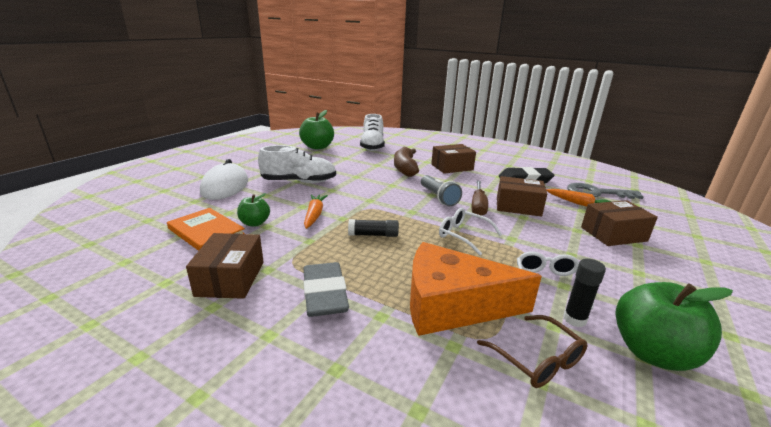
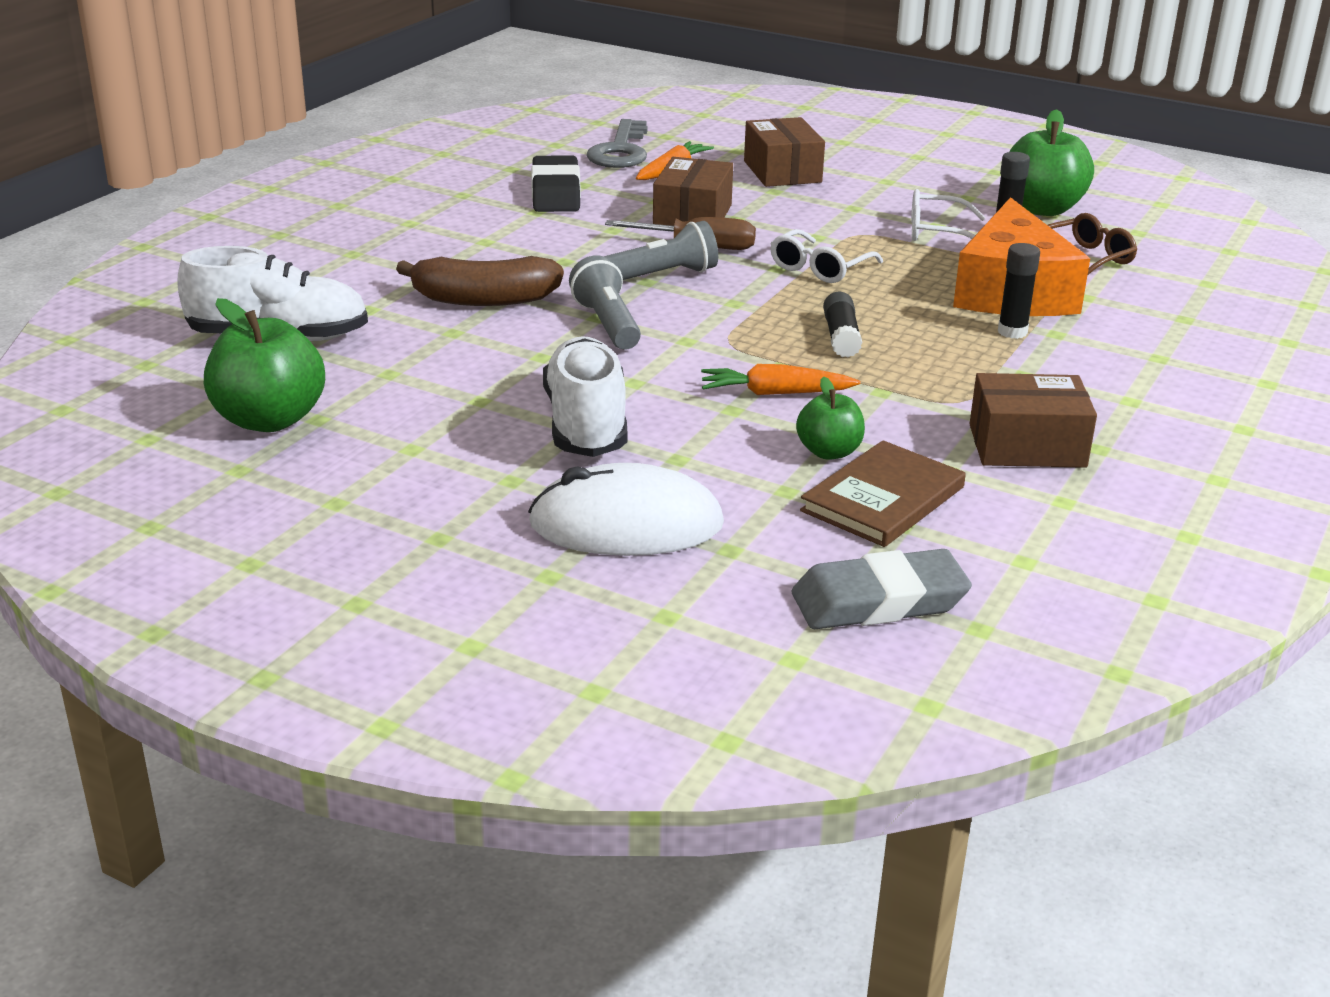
camera: 90 degrees left, 5 degrees up
orange book [167,208,245,251] -> brown book [800,440,966,547]
grey eraser [303,262,349,317] -> grey eraser moved to [792,549,972,629]
brown box [431,144,476,174] -> none
none -> grey flashlight [569,255,641,350]
none -> black glue stick [998,243,1040,339]

